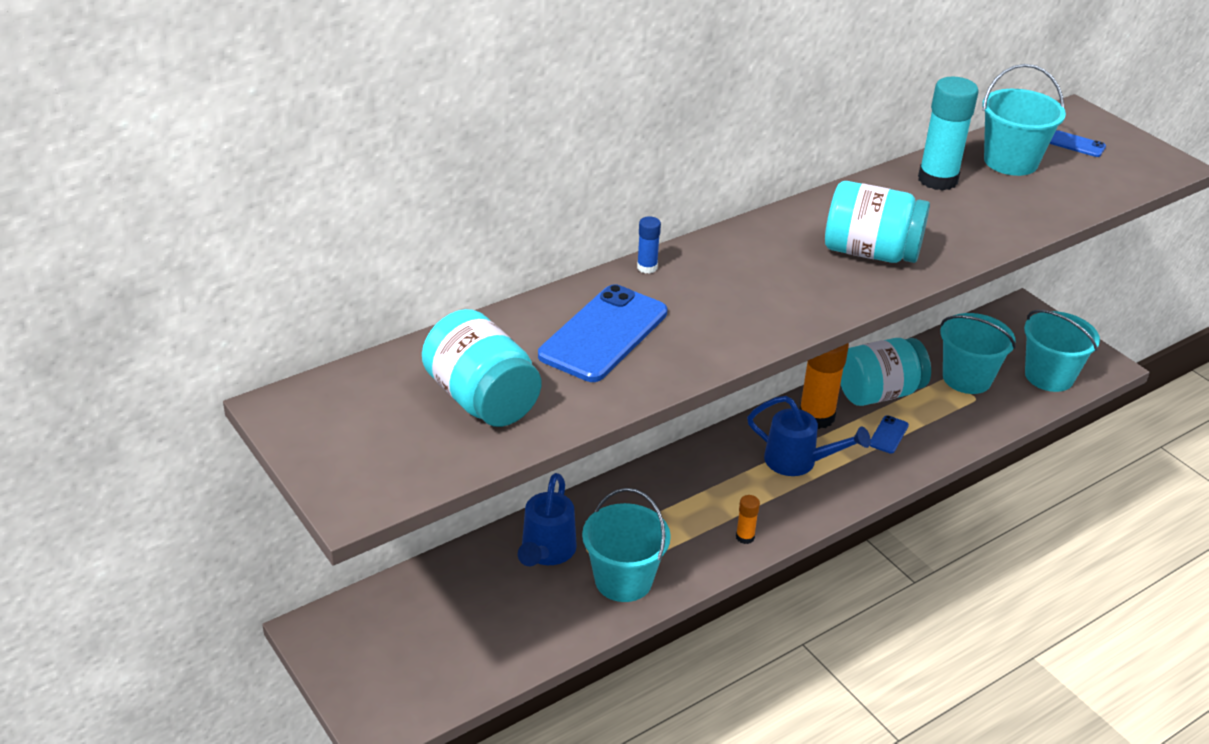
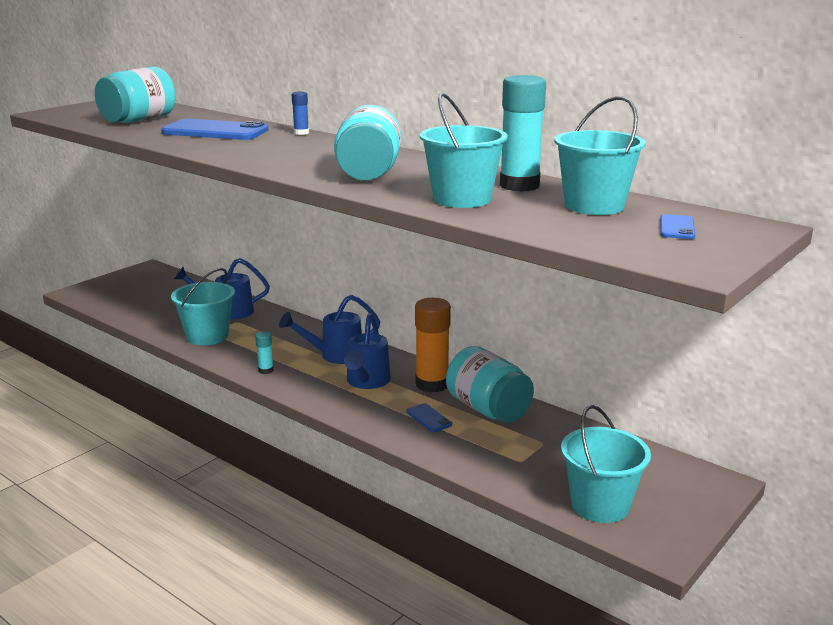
camera: 75 degrees right, 15 degrees down
orange glue stick [736,495,760,544] -> turquoise glue stick [255,331,274,374]
blue phone [870,415,909,454] -> blue phone turned 45 degrees clockwise [406,403,452,432]
turquoise bucket [940,313,1016,394] -> turquoise bucket moved to [419,93,508,208]
none -> blue watering can [279,295,380,364]

